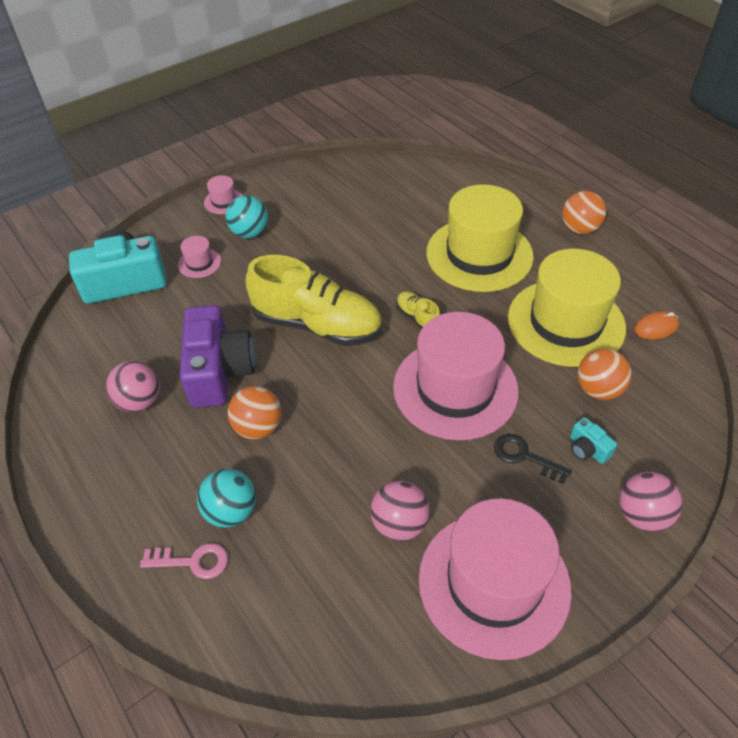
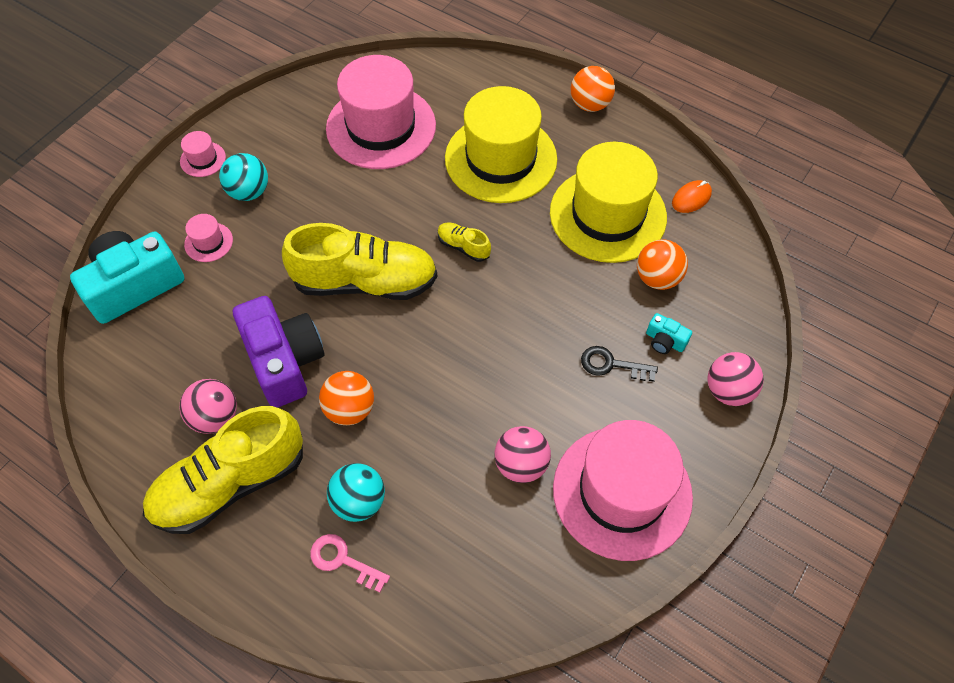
camera: 20 degrees left, 10 degrees up
pink key [140,543,228,579] -> pink key turned 135 degrees counterclockwise [310,534,390,593]
pink hat [393,312,519,440] -> pink hat moved to [326,55,436,169]
none -> yellow shoe [143,406,303,534]

